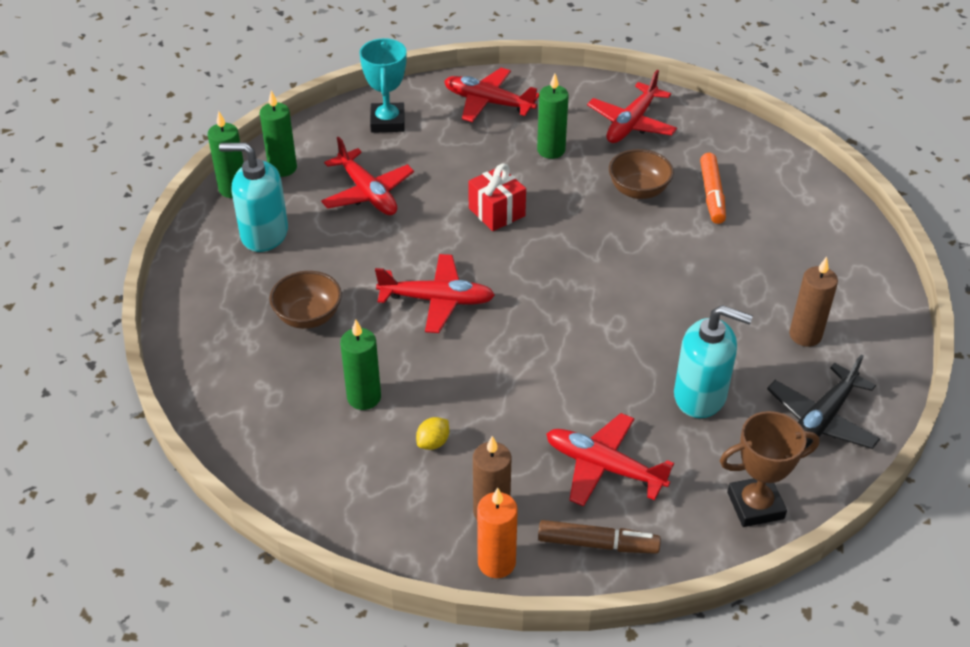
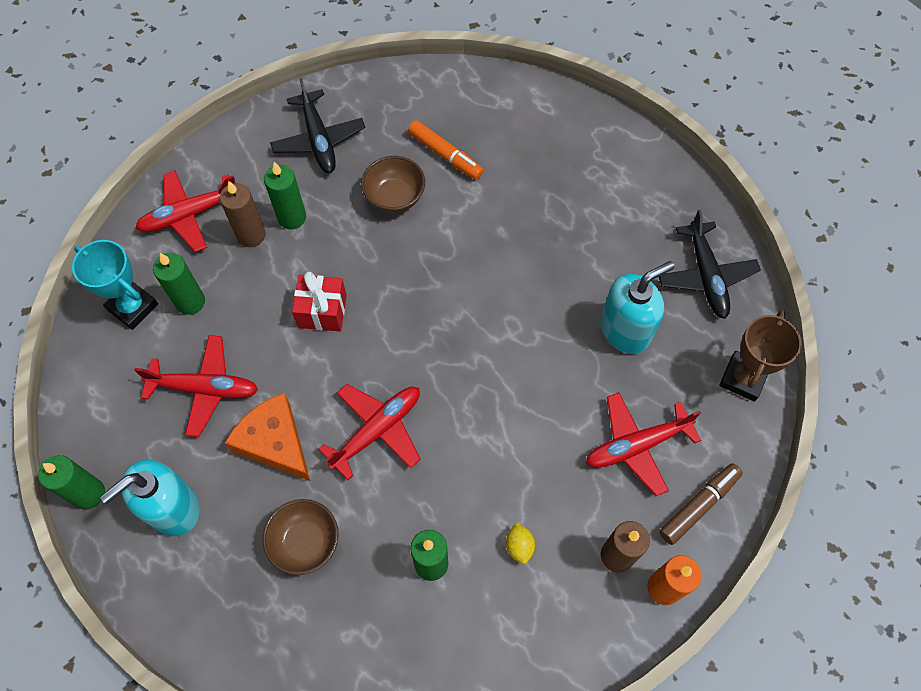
camera: 50 degrees left, 20 degrees up
green candle [260,90,297,177] -> green candle moved to [153,253,205,315]
red plane [587,70,677,143] -> black plane [270,78,365,173]
brown candle [789,257,838,347] -> brown candle moved to [220,181,266,247]
none -> orange cheese [225,393,310,481]

